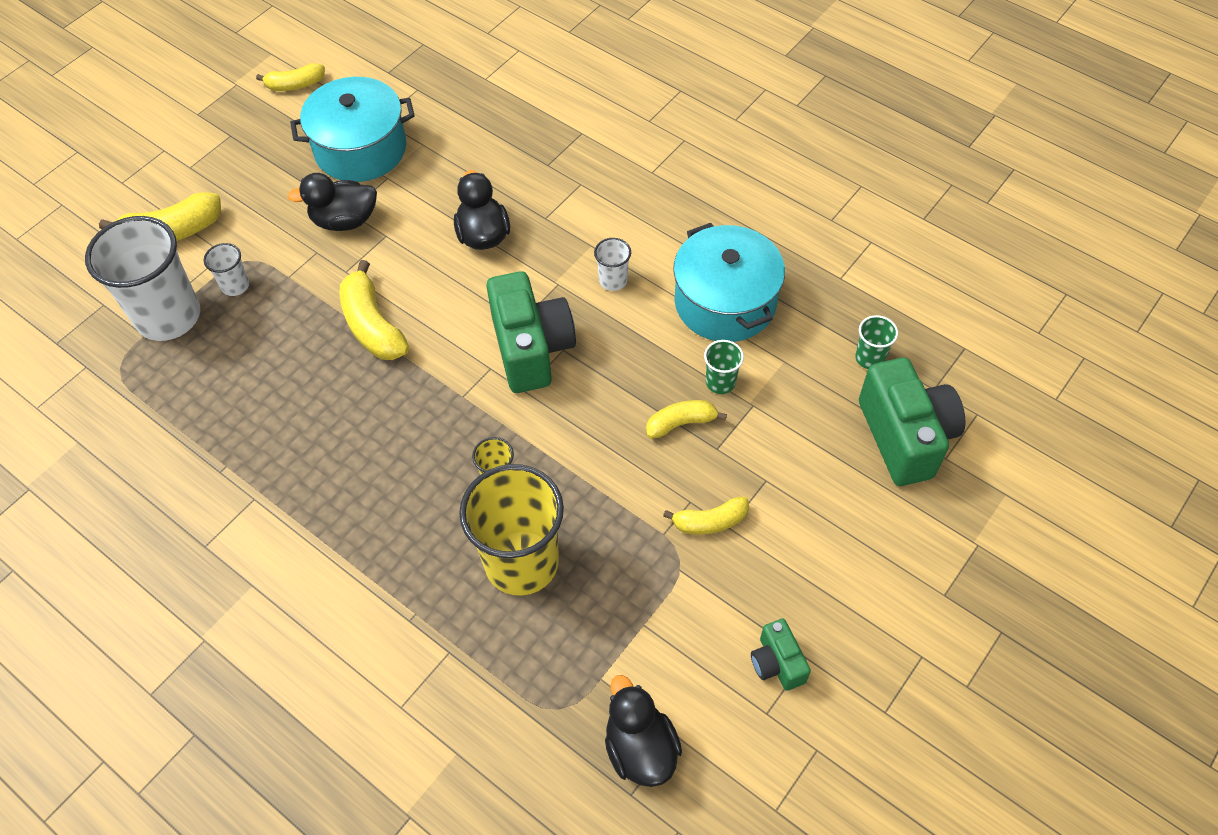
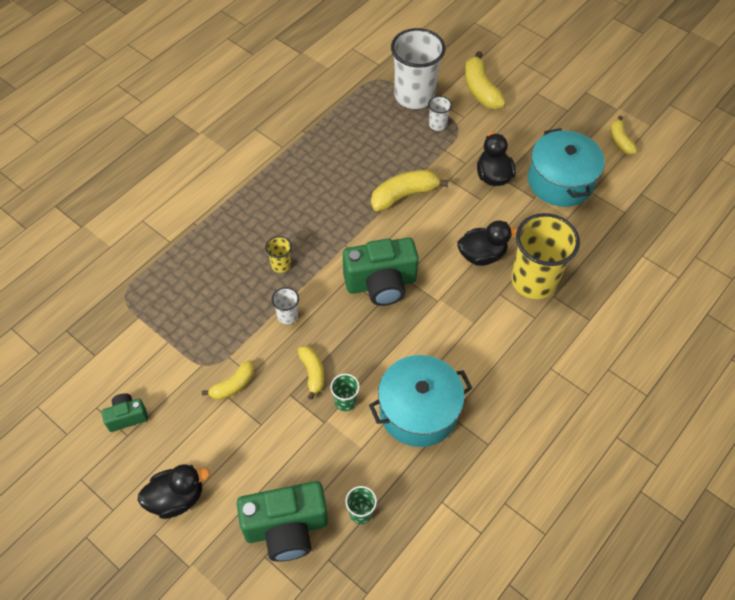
camera: 90 degrees right, 0 degrees up
yellow cup [459,464,564,596] -> yellow cup moved to [511,213,580,299]
white cup [594,238,631,291] -> white cup moved to [272,287,299,324]
black duck [605,675,682,787] -> black duck moved to [138,464,210,519]
yellow banana [663,497,749,535] -> yellow banana turned 120 degrees counterclockwise [202,360,254,400]

